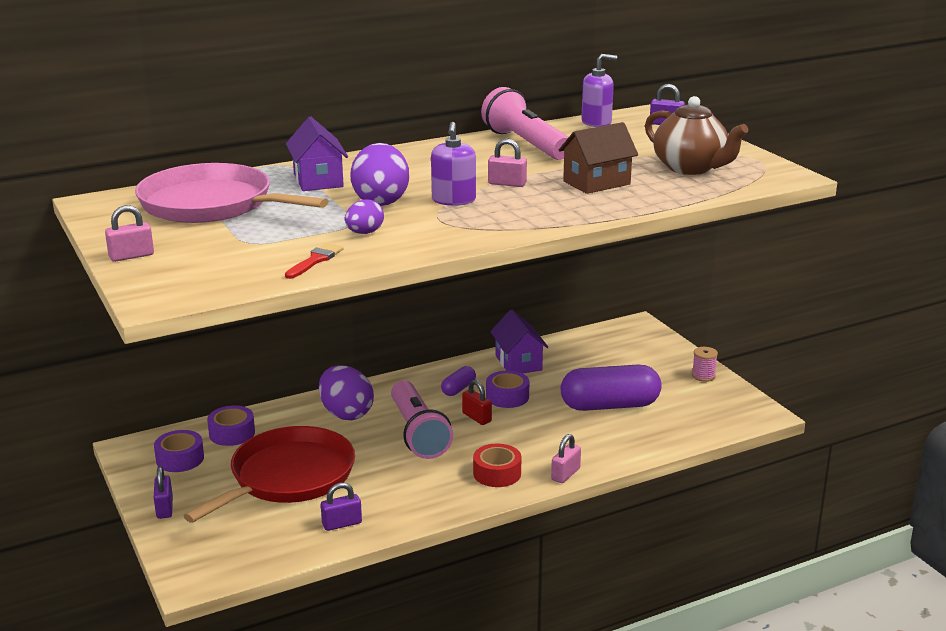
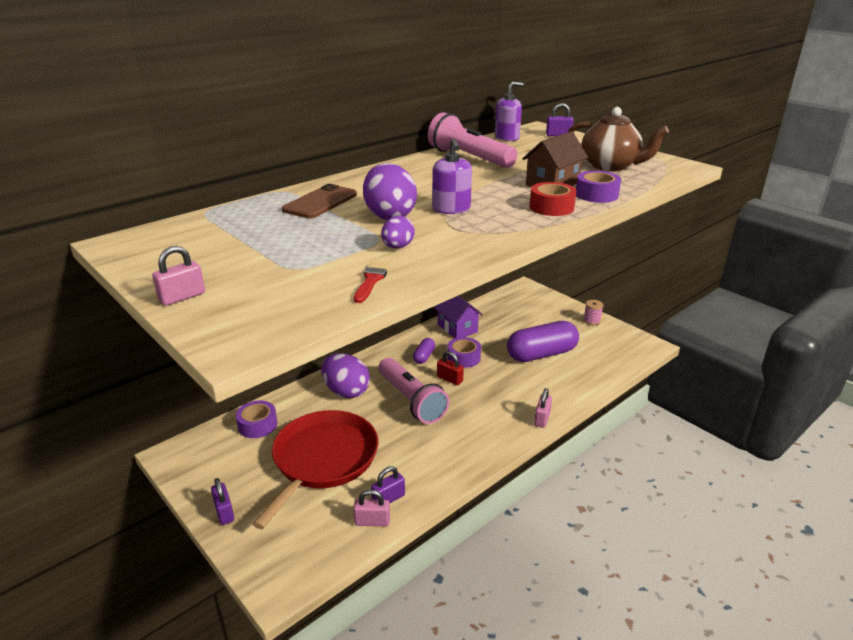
camera: 15 degrees left, 5 degrees up
pink pan [135,163,328,223] -> none
purple tape [154,430,204,472] -> purple tape moved to [576,171,621,203]
purple house [286,117,348,191] -> brown phone [282,184,357,219]
red tape [473,444,521,487] -> red tape moved to [529,182,576,216]
pink padlock [488,139,527,187] -> pink padlock moved to [353,489,390,526]

